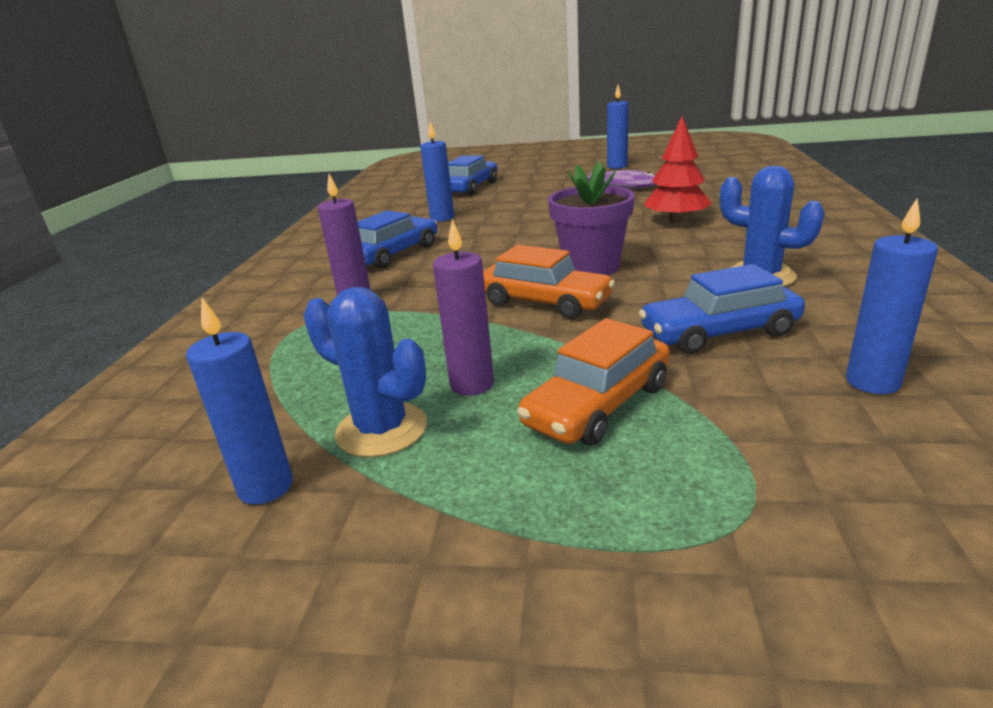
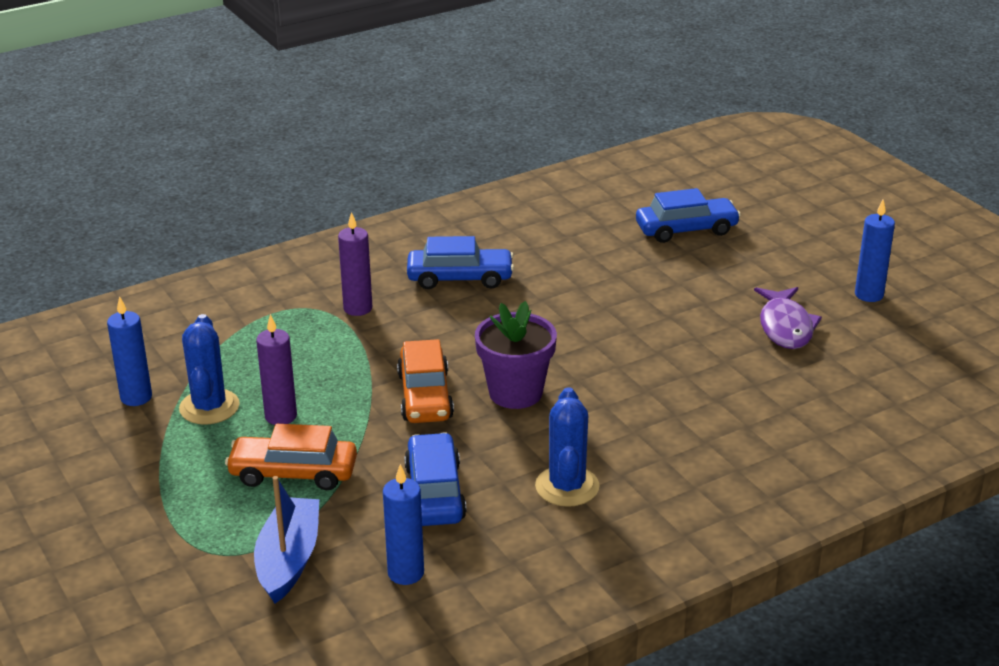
camera: 50 degrees right, 5 degrees up
blue candle [420,122,454,222] -> none
blue car [639,264,805,354] -> blue car turned 45 degrees clockwise [404,433,467,526]
red tree [644,117,712,223] -> none
none -> blue boat [254,476,319,604]

